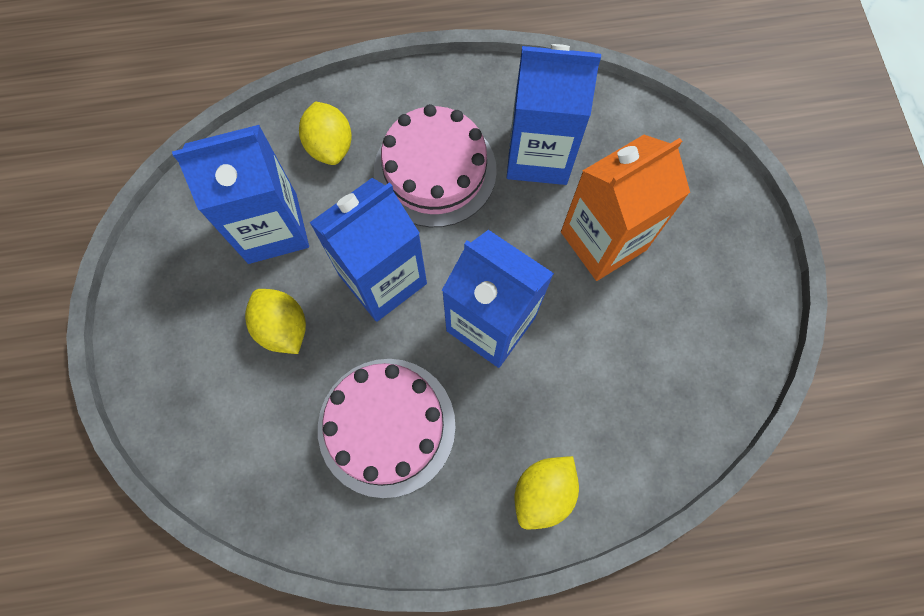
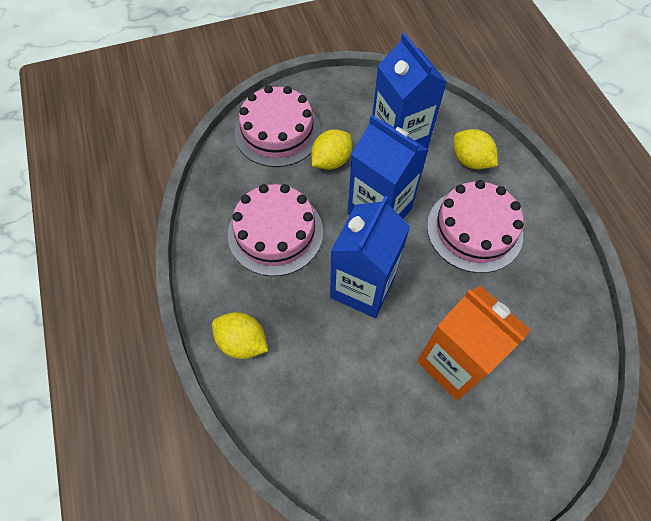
camera: 80 degrees right, 10 degrees down
yellow lemon [299,102,352,165] -> yellow lemon turned 75 degrees clockwise [454,129,498,169]
blue carton [507,44,601,185] -> none
none -> pink cake [235,85,321,167]

